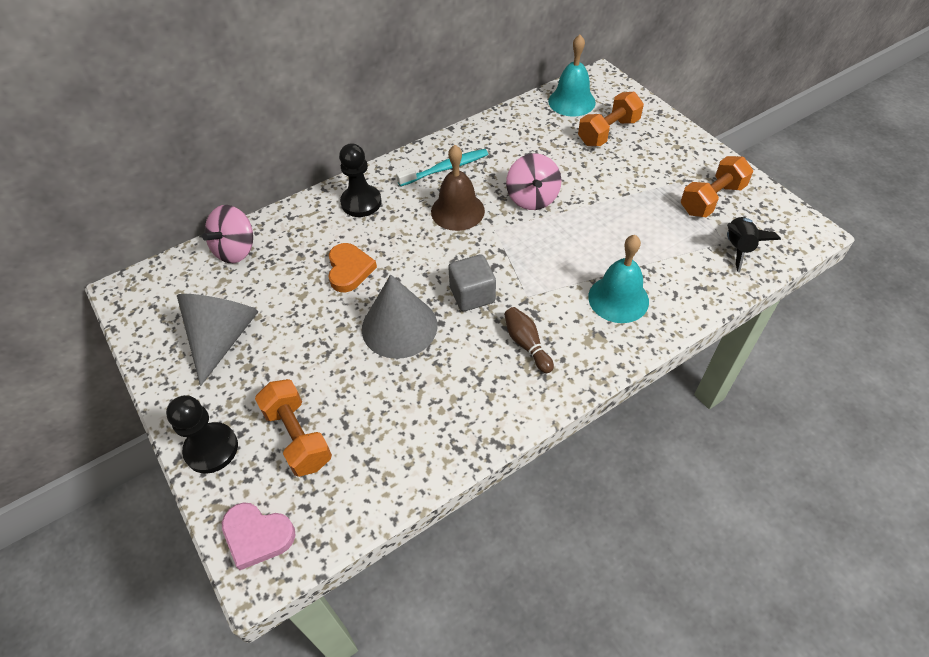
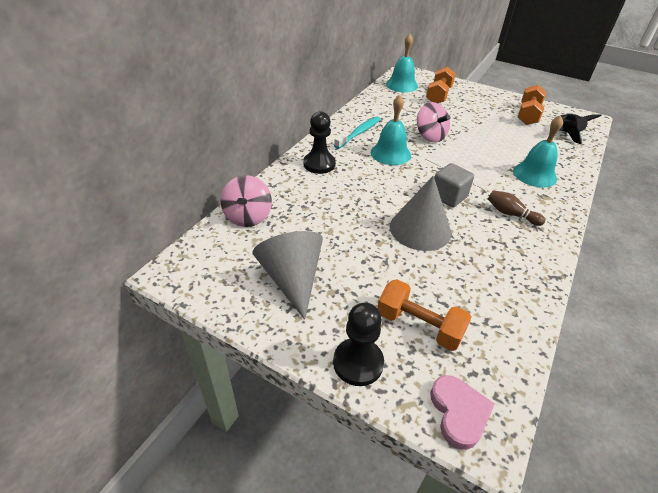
camera: 30 degrees left, 10 degrees down
pink heart [222,502,296,570] -> pink heart turned 90 degrees counterclockwise [430,375,495,450]
orange heart [328,243,377,292] -> none
brown bell [431,145,485,231] -> turquoise bell [371,95,411,165]

